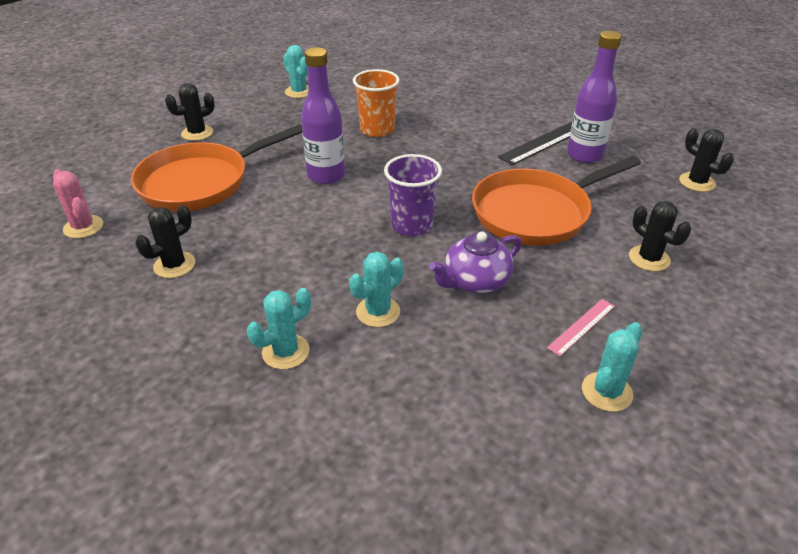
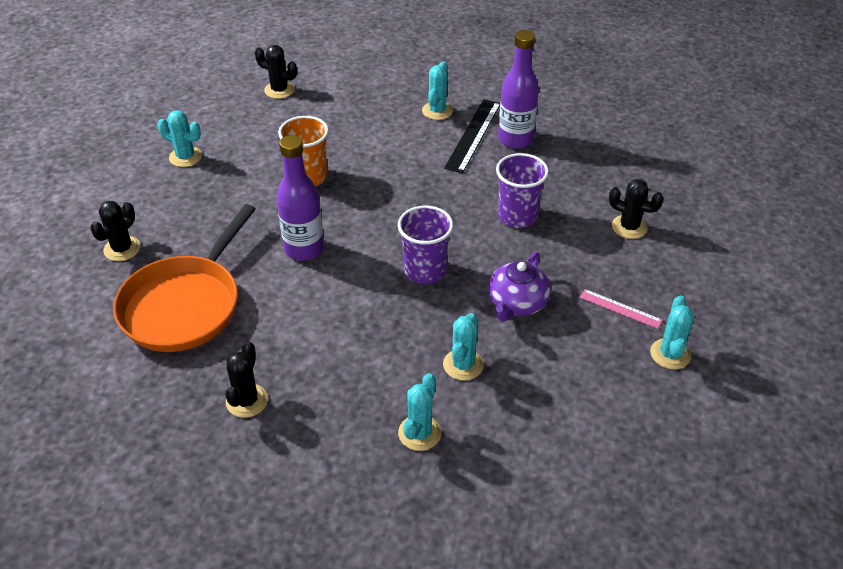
camera: 30 degrees left, 5 degrees up
pink cactus [53,169,103,238] -> none
orange pan [472,156,641,246] -> purple cup [496,153,549,228]
pink ruler [547,299,615,356] -> pink ruler turned 75 degrees counterclockwise [580,289,662,329]
black cactus [679,128,734,192] -> black cactus moved to [255,45,297,99]
none -> turquoise cactus [422,62,453,120]

